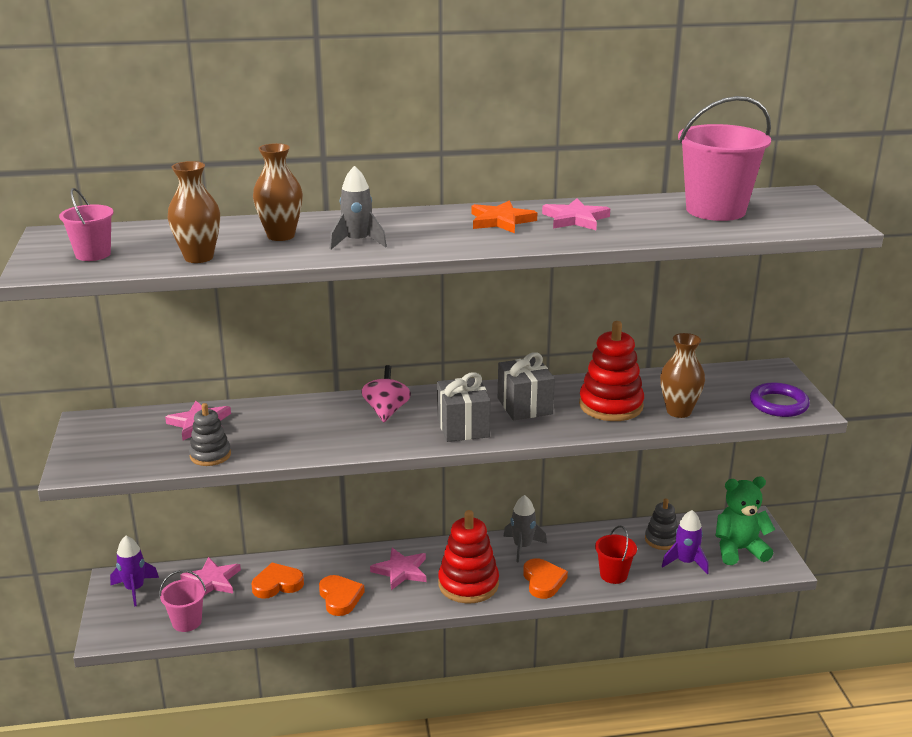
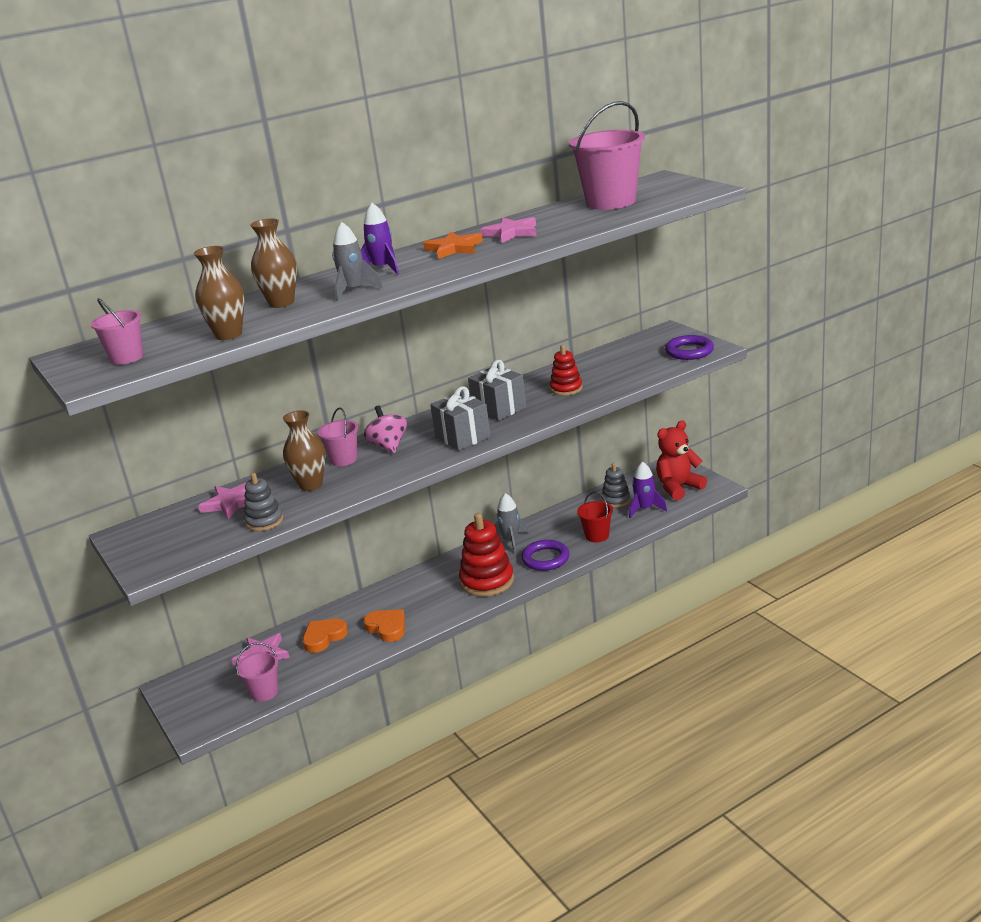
camera: 20 degrees left, 0 degrees up
purple rocket [110,536,159,606] -> purple rocket moved to [361,203,399,275]
pink star [370,548,426,590] -> none
orange heart [523,558,568,599] -> purple ring [521,540,570,571]
red stacking toy [579,321,644,421] -> red stacking toy [550,345,582,396], size x0.59
brown vase [660,333,705,418] -> brown vase moved to [283,410,325,491]
green teddy bear [716,477,776,565] -> red teddy bear [656,420,707,500]
none -> pink bucket [318,408,358,466]

